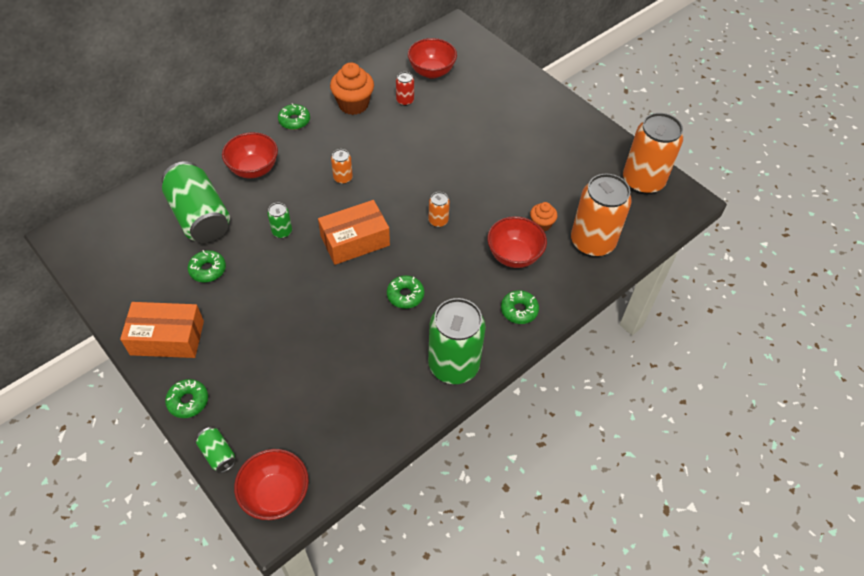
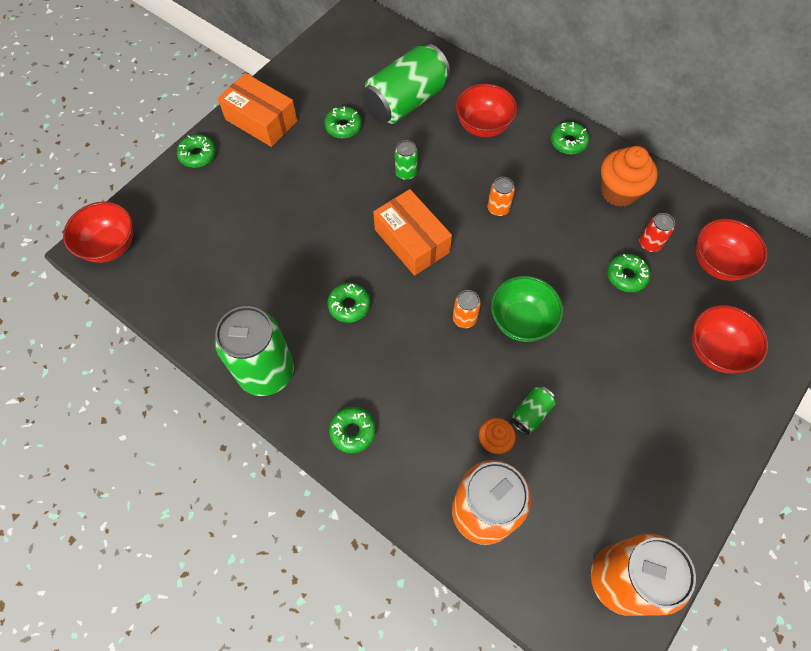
camera: 80 degrees right, 10 degrees up
orange box [120,302,204,358] -> orange box turned 45 degrees counterclockwise [218,73,297,147]
green can [196,427,236,473] -> green can moved to [511,386,556,435]
red bowl [487,216,547,268] -> red bowl moved to [692,305,768,373]
none -> green bowl [491,276,563,342]
none -> green donut [607,254,650,292]

